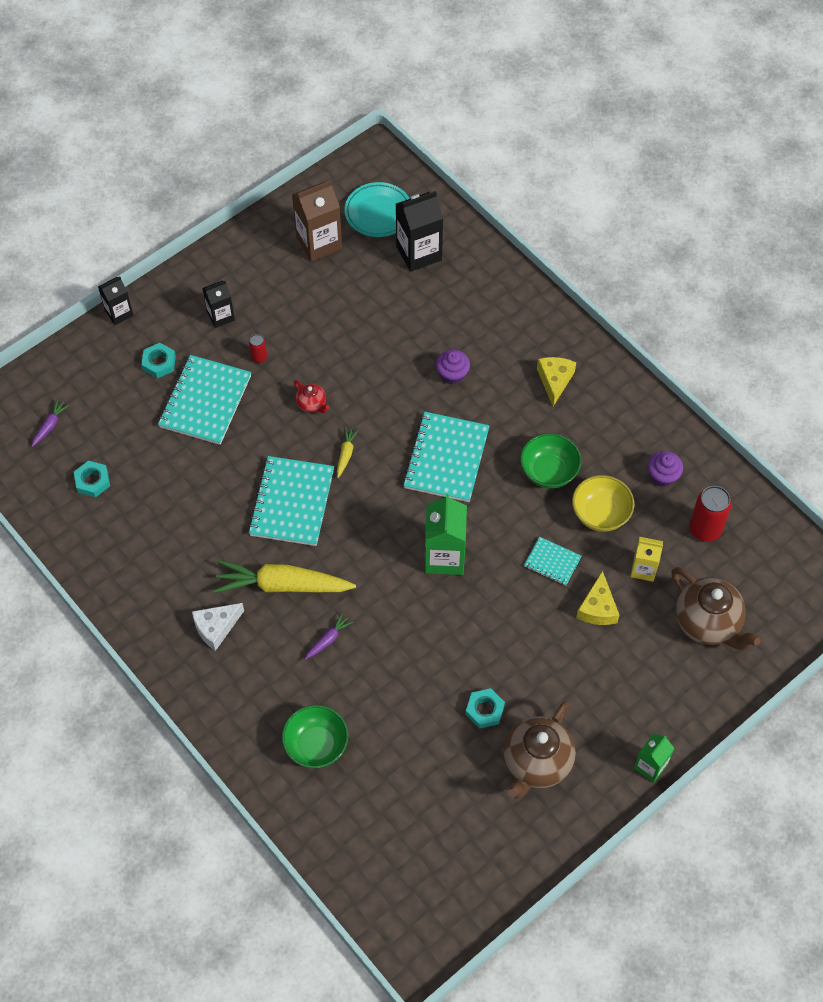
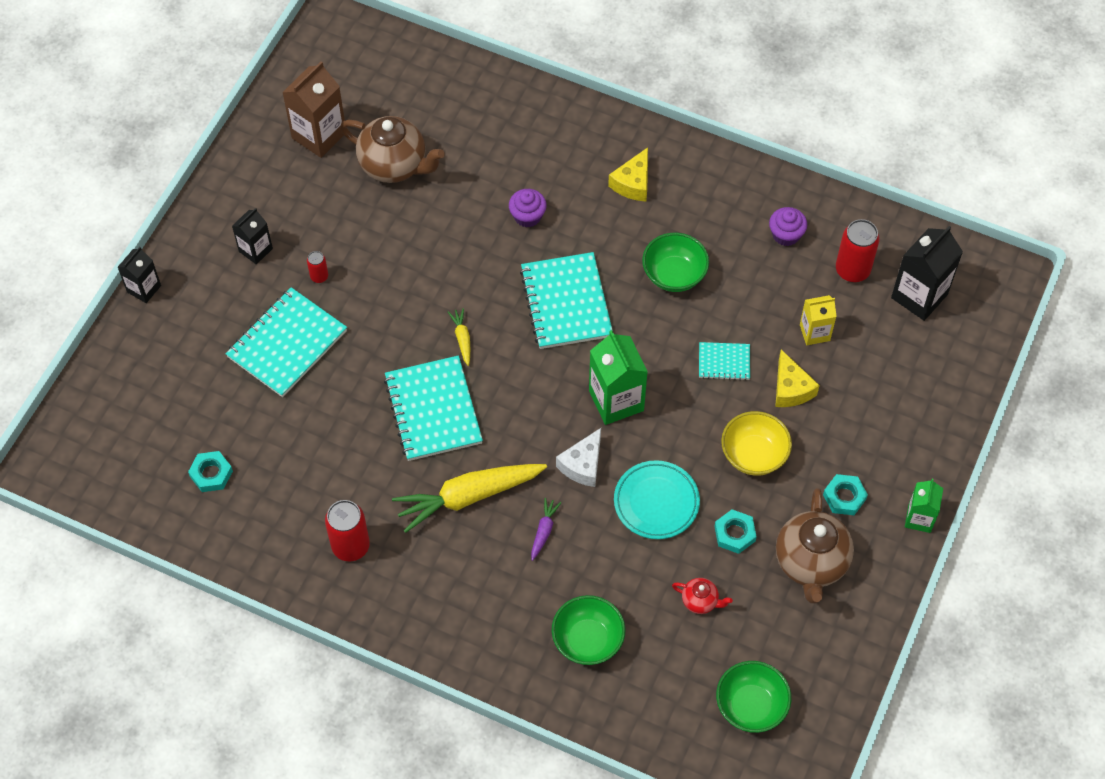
camera: 25 degrees left, 0 degrees up
purple carrot [32,399,70,447] -> none
turquoise nut [141,343,176,378] -> turquoise nut moved to [823,474,868,515]
turquoise notebook [158,355,251,445] -> turquoise notebook turned 45 degrees clockwise [225,287,347,397]
white cheese [192,603,244,651] -> white cheese moved to [556,428,601,487]
red teapot [294,380,329,413] -> red teapot moved to [672,578,733,614]
turquoise plate [344,182,410,237] -> turquoise plate moved to [614,460,700,539]
black carton [396,191,443,272] -> black carton moved to [891,226,963,321]
yellow cheese [537,357,576,406] -> yellow cheese turned 135 degrees counterclockwise [608,147,648,201]
yellow bowl [572,475,634,532] -> yellow bowl moved to [721,411,792,476]
brown teapot [672,567,761,650] -> brown teapot moved to [340,116,445,183]
none -> red can [325,500,370,561]
none -> green bowl [716,661,791,733]

